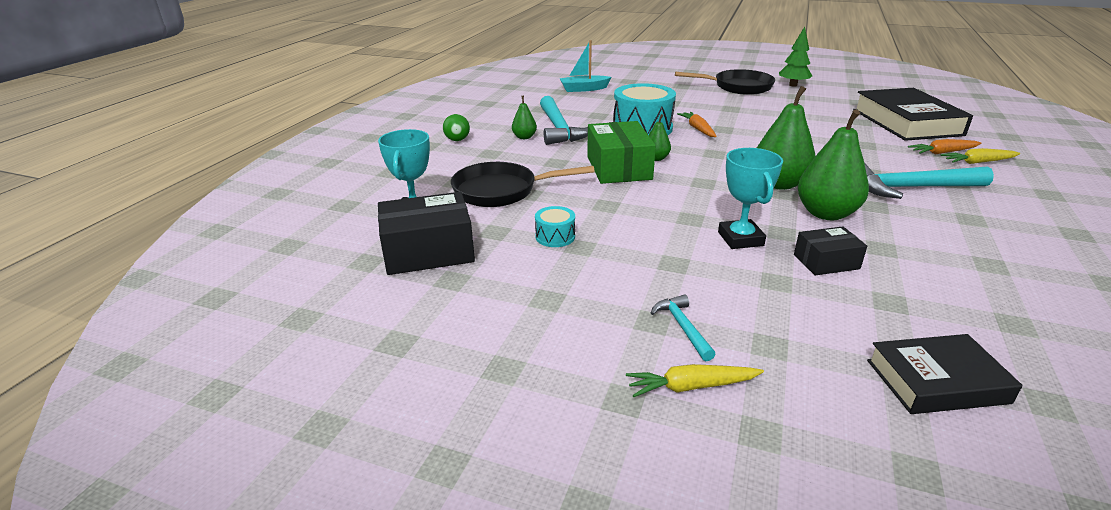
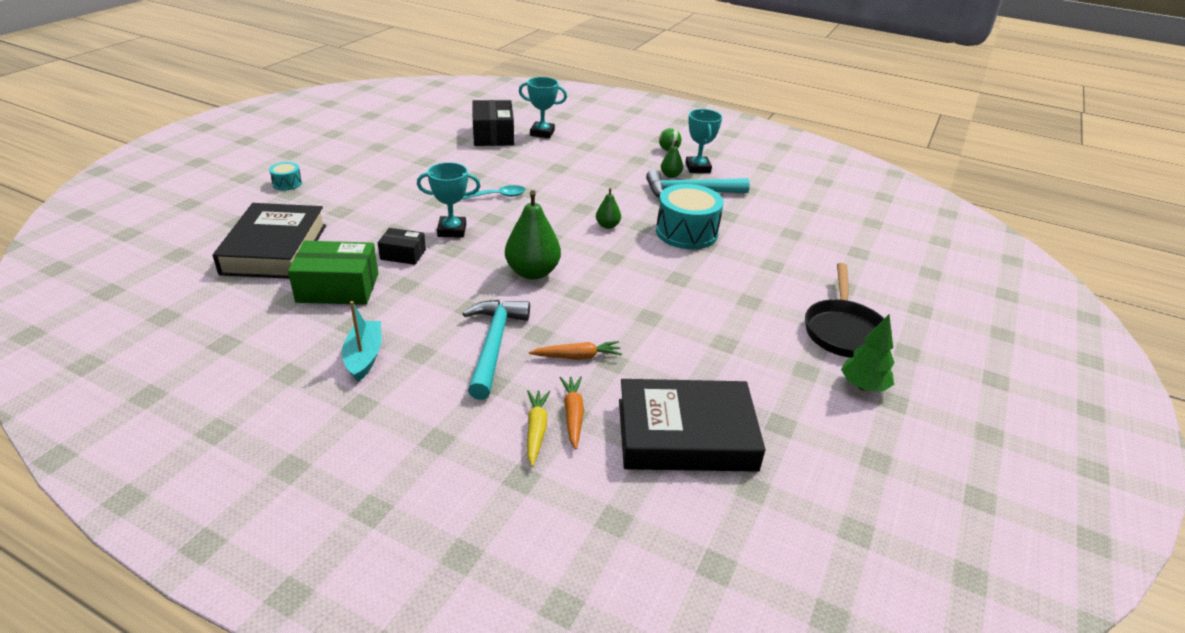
camera: 95 degrees right, 5 degrees up
black pan [451,162,595,207] -> none
turquoise drum [535,206,575,247] -> turquoise drum moved to [269,162,302,190]
turquoise boat [559,40,611,92] -> turquoise boat moved to [342,301,381,382]
green box [587,121,656,184] -> green box moved to [288,241,378,305]
yellow carrot [626,364,764,397] -> none
turquoise hammer [651,295,715,361] -> none
orange carrot [677,112,717,137] -> orange carrot moved to [529,341,622,360]
black box [794,226,867,276] -> black box turned 75 degrees counterclockwise [378,228,426,265]
green pear [798,109,869,220] -> none
black book [867,334,1023,414] -> black book [213,203,326,279], size x1.67
none -> turquoise spoon [461,185,526,200]
none -> turquoise trophy [685,109,722,173]

